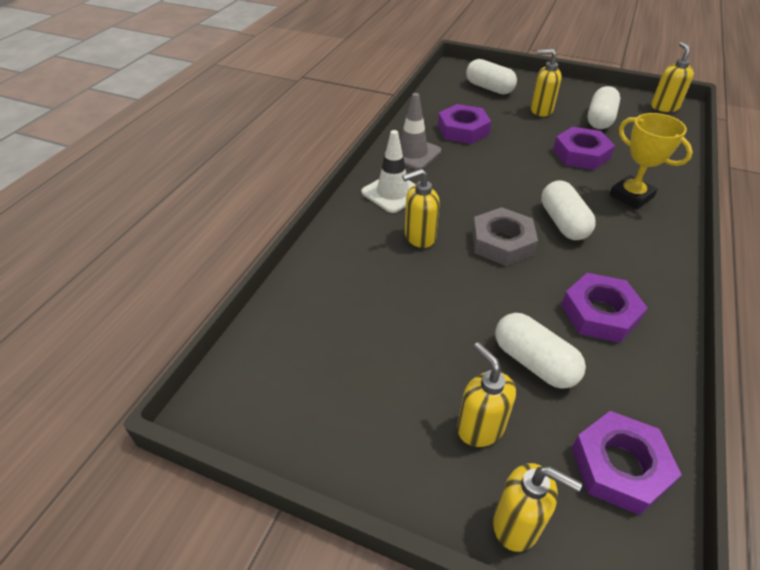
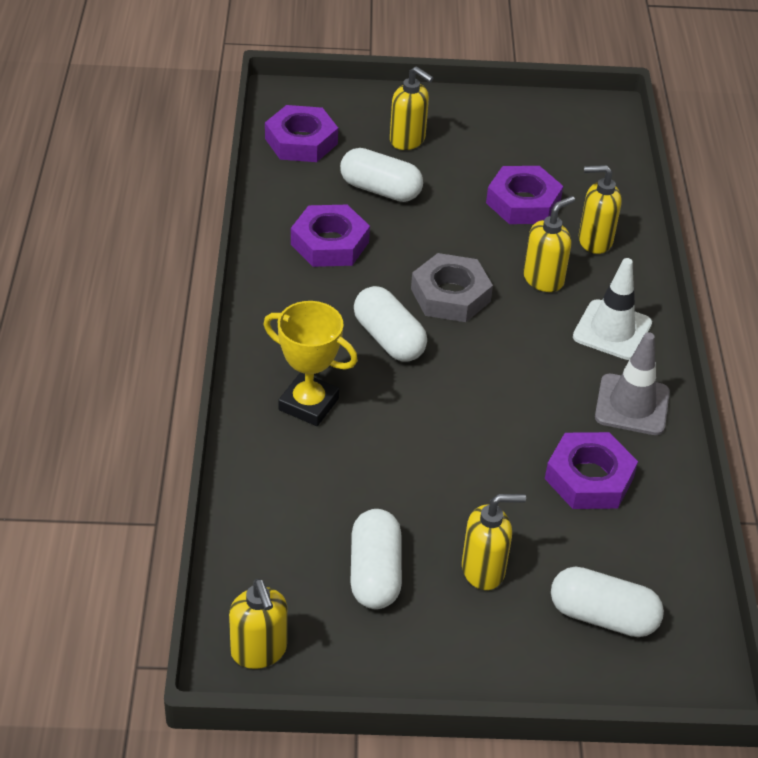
camera: 155 degrees right, 0 degrees up
yellow soap dispenser [493,463,582,552] -> yellow soap dispenser moved to [579,165,622,254]
purple nut [553,127,615,170] -> purple nut moved to [486,166,563,224]

